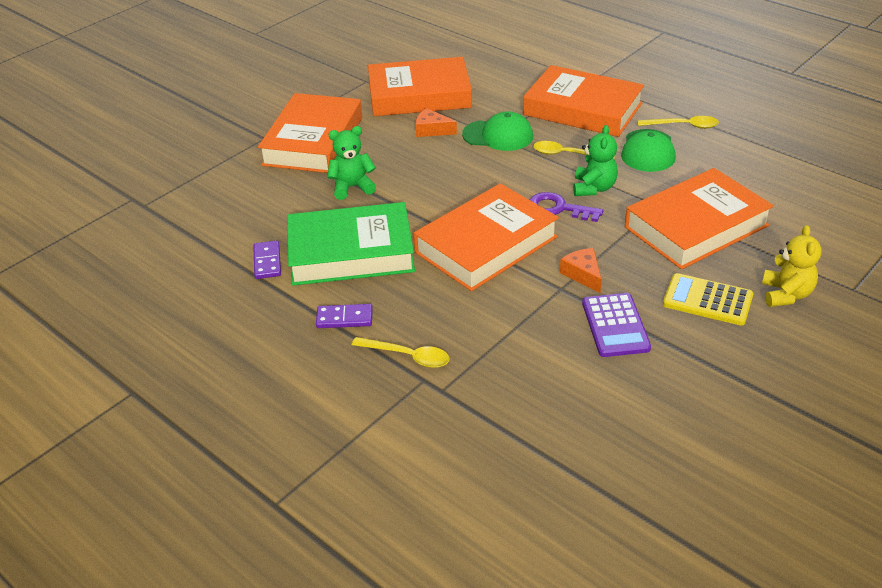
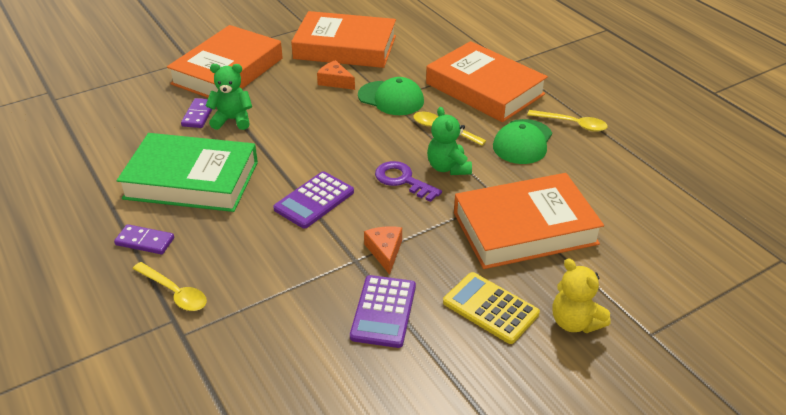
camera: 15 degrees right, 0 degrees up
purple domino [253,241,281,279] -> purple domino moved to [181,98,212,128]
orange book [413,183,559,291] -> purple calculator [273,171,354,229]
green teddy bear [573,125,618,196] -> green teddy bear turned 135 degrees clockwise [427,107,472,175]
yellow teddy bear [762,225,821,307] -> yellow teddy bear turned 120 degrees clockwise [552,258,611,333]

